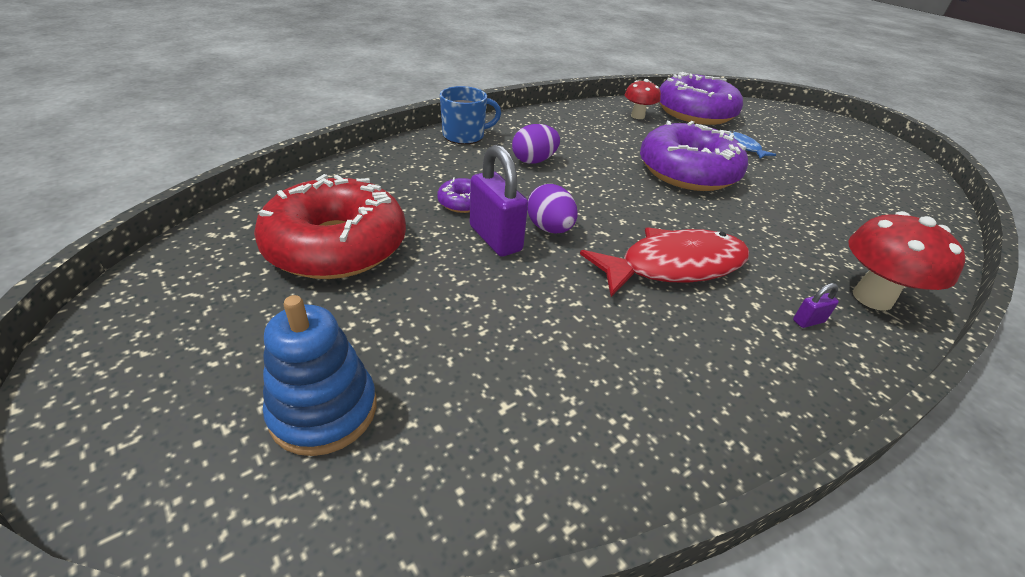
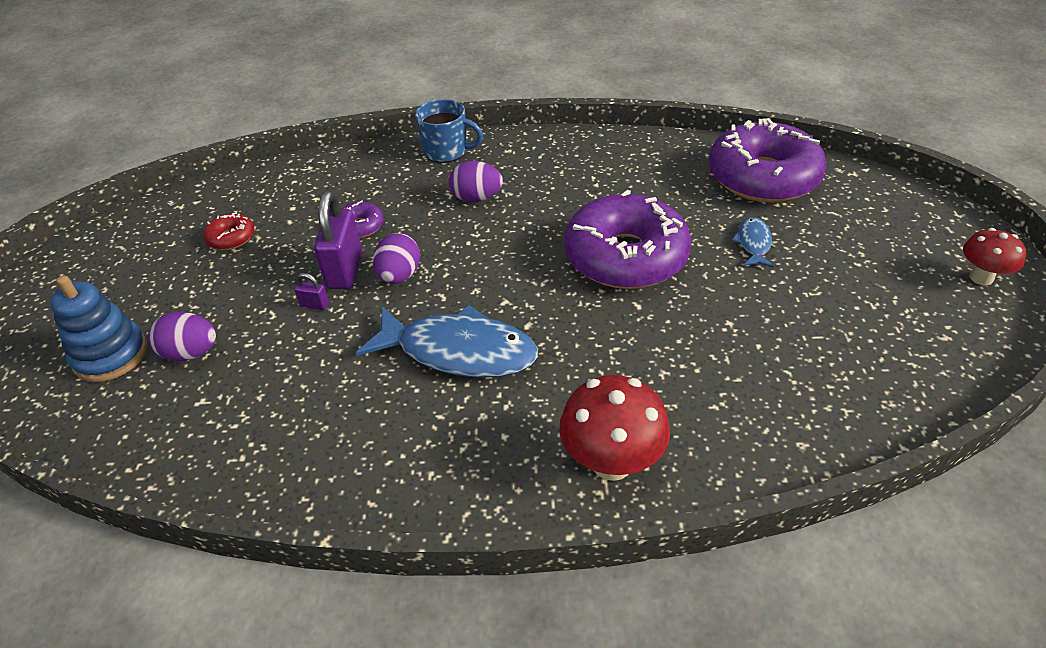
camera: 40 degrees right, 5 degrees up
red donut [254,174,406,279] -> red donut [203,212,255,250], size x0.42
red fish [580,227,749,297] -> blue fish [356,305,538,378]
red mushroom [625,79,661,119] -> red mushroom moved to [963,228,1026,285]
purple padlock [793,283,839,328] -> purple padlock moved to [294,273,329,310]
none -> purple egg [148,312,216,361]

